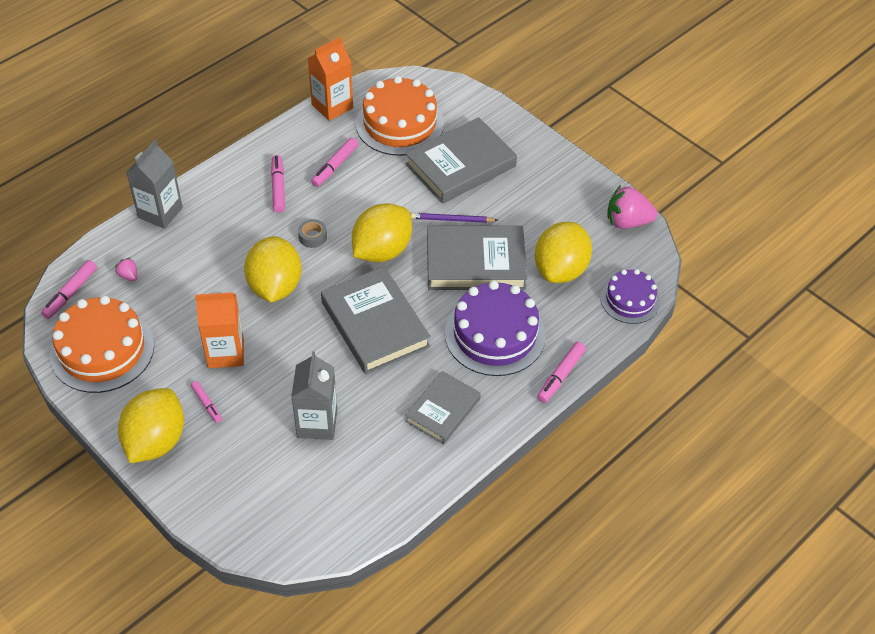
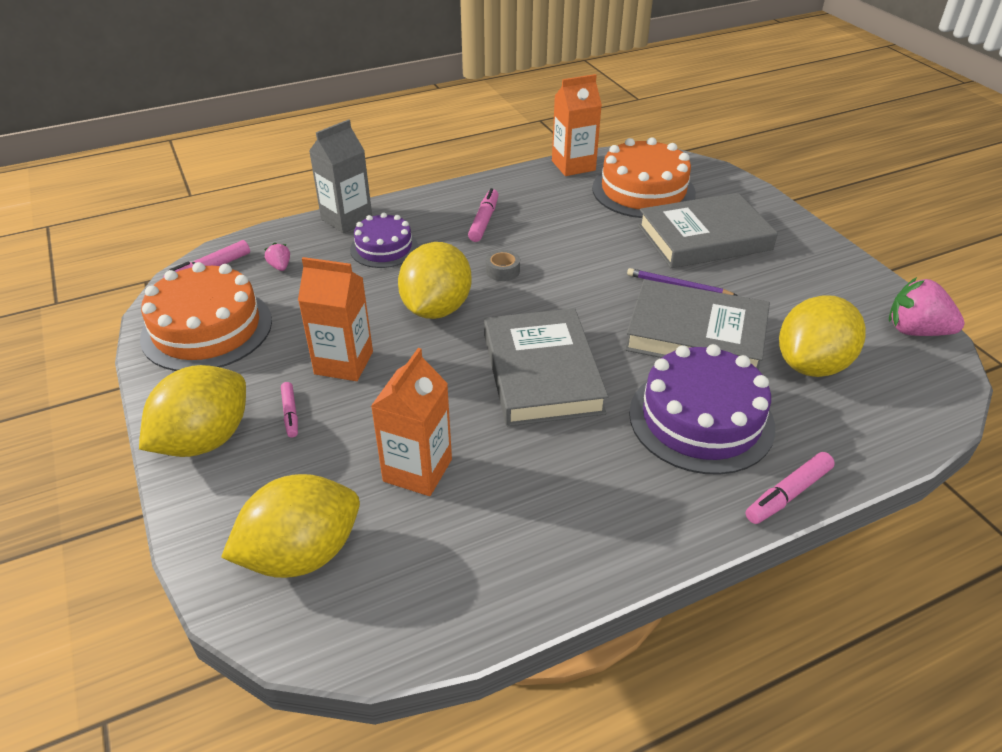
camera: 20 degrees right, 10 degrees down
grey carton [291,351,337,440] -> orange carton [371,348,452,496]
pink marker [311,137,358,187] -> none
yellow lemon [352,203,412,262] -> yellow lemon moved to [221,474,360,578]
grey book [405,371,481,444] -> none
purple cake [601,269,660,324] -> purple cake moved to [350,213,418,268]

